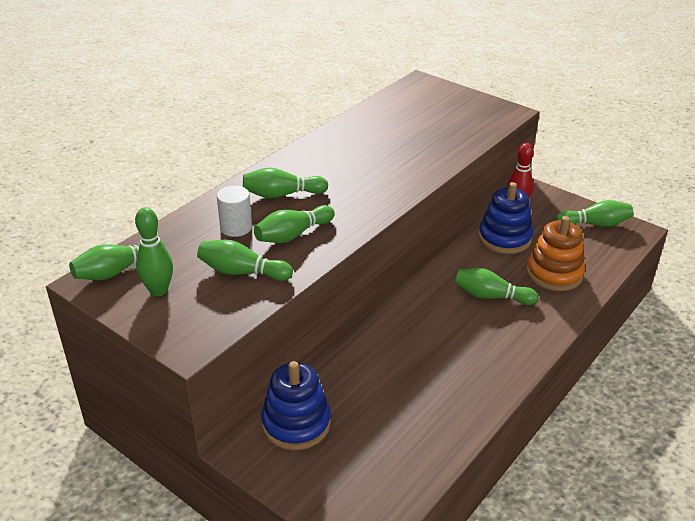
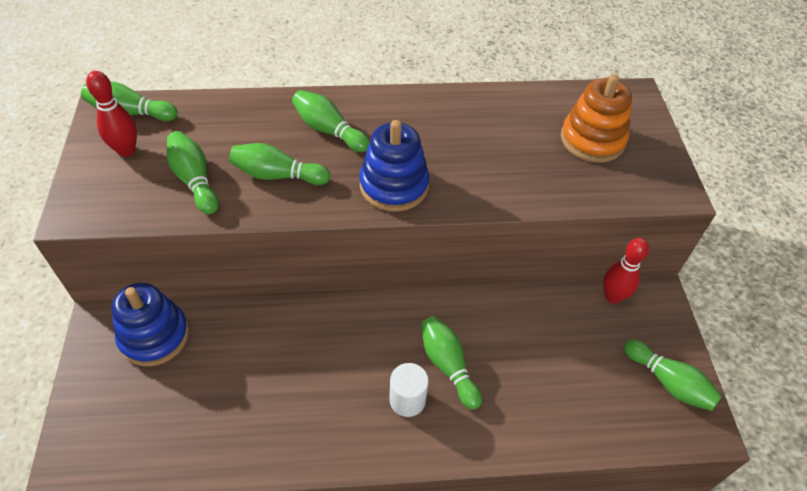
camera: 45 degrees right, 15 degrees up
green bowling pin [135,207,173,296] -> red bowling pin [86,71,137,157]
white cylinder [217,186,252,237] -> white cylinder moved to [389,363,429,417]
blue stacking toy [478,182,533,254] -> blue stacking toy moved to [359,120,430,212]
orange stacking toy [526,216,585,291] -> orange stacking toy moved to [561,74,632,162]

